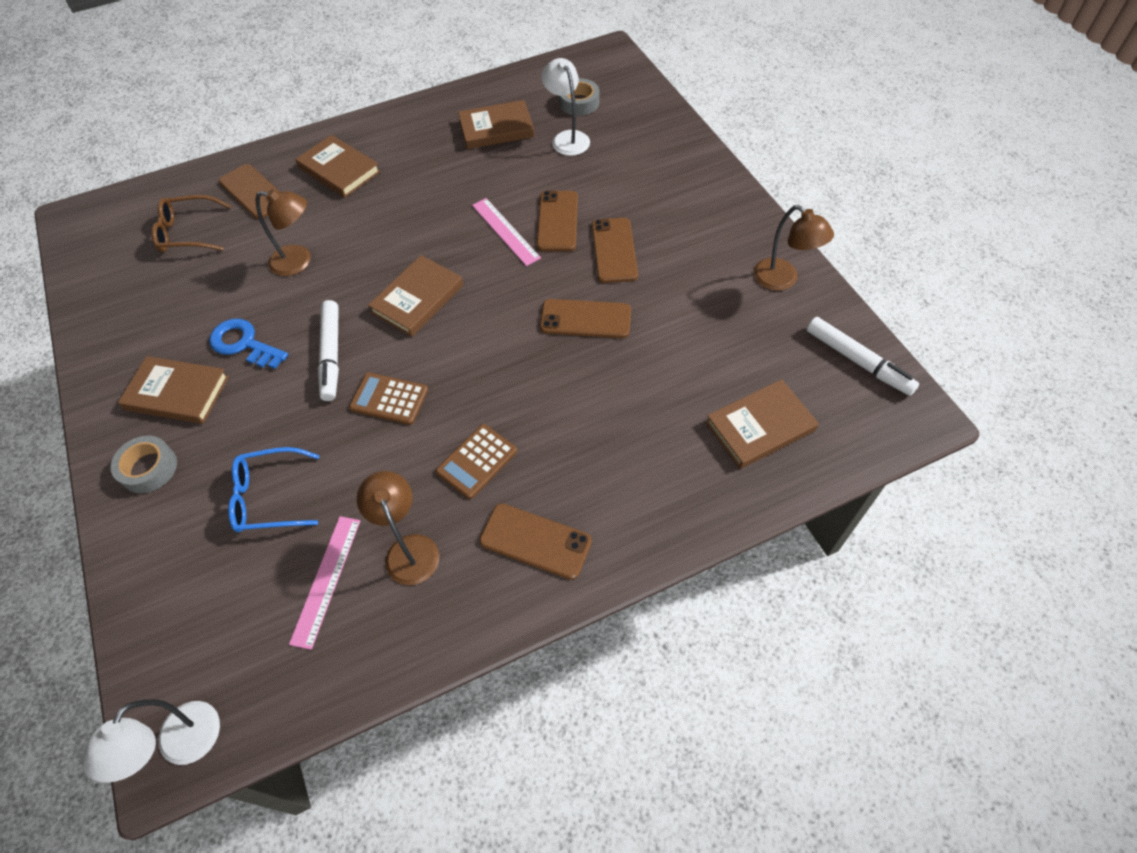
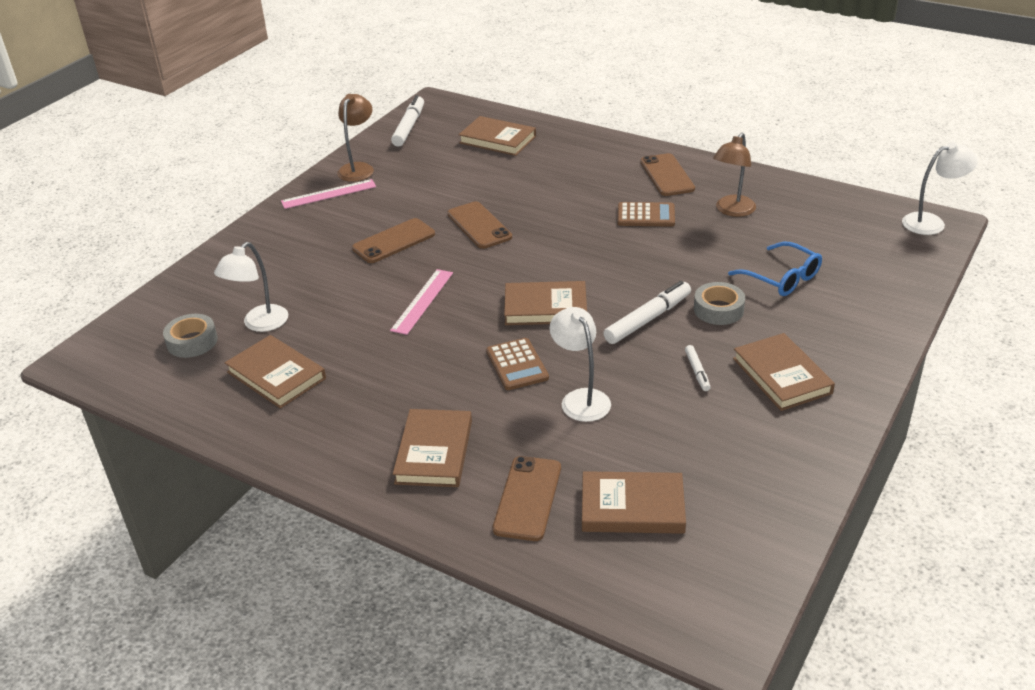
camera: 125 degrees left, 20 degrees down
grey tape [111,436,177,493] -> grey tape moved to [694,282,745,325]
brown glasses [152,195,231,252] -> brown book [582,471,686,534]
blue key [209,319,288,369] -> white marker [685,345,711,391]
brown lamp [256,189,311,276] -> white lamp [550,307,611,422]
pink ruler [289,516,360,650] -> pink ruler moved to [281,179,376,209]
brown calculator [349,373,428,425] -> brown calculator moved to [486,338,549,390]
brown phone [537,191,578,251] -> none

